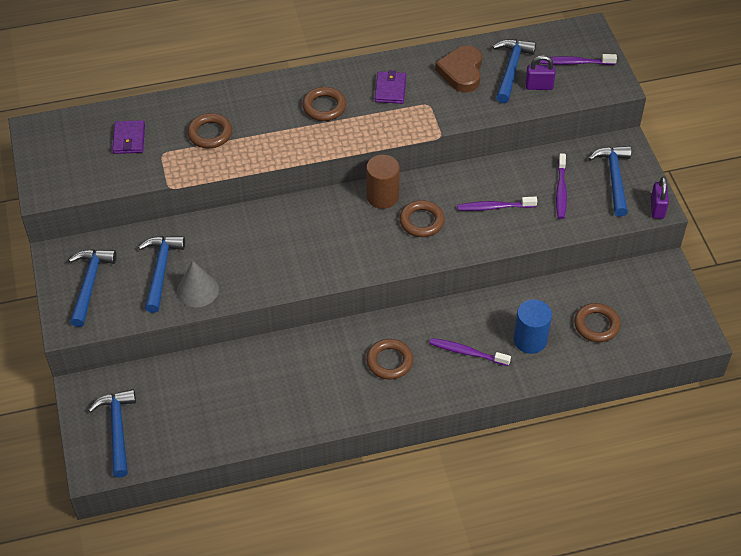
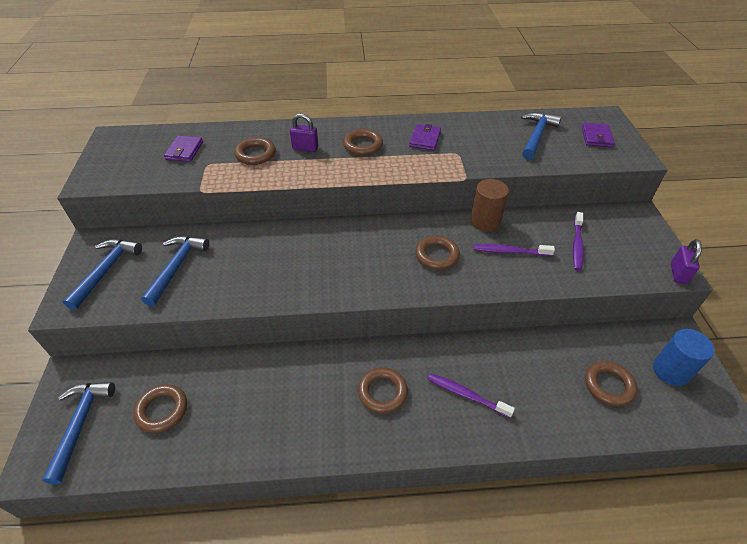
camera: 10 degrees right, 5 degrees down
grey cone [177,261,219,308] -> none
brown cylinder [366,155,400,209] -> brown cylinder moved to [470,179,509,232]
brown heart [435,45,482,93] -> none
blue cylinder [513,299,552,354] -> blue cylinder moved to [653,329,715,386]
purple padlock [525,55,556,90] -> purple padlock moved to [290,113,318,152]
purple toothbrush [540,54,617,65] -> purple wallet [582,122,615,147]
blue hammer [588,146,631,217] -> none
none -> brown ring [134,384,187,433]

